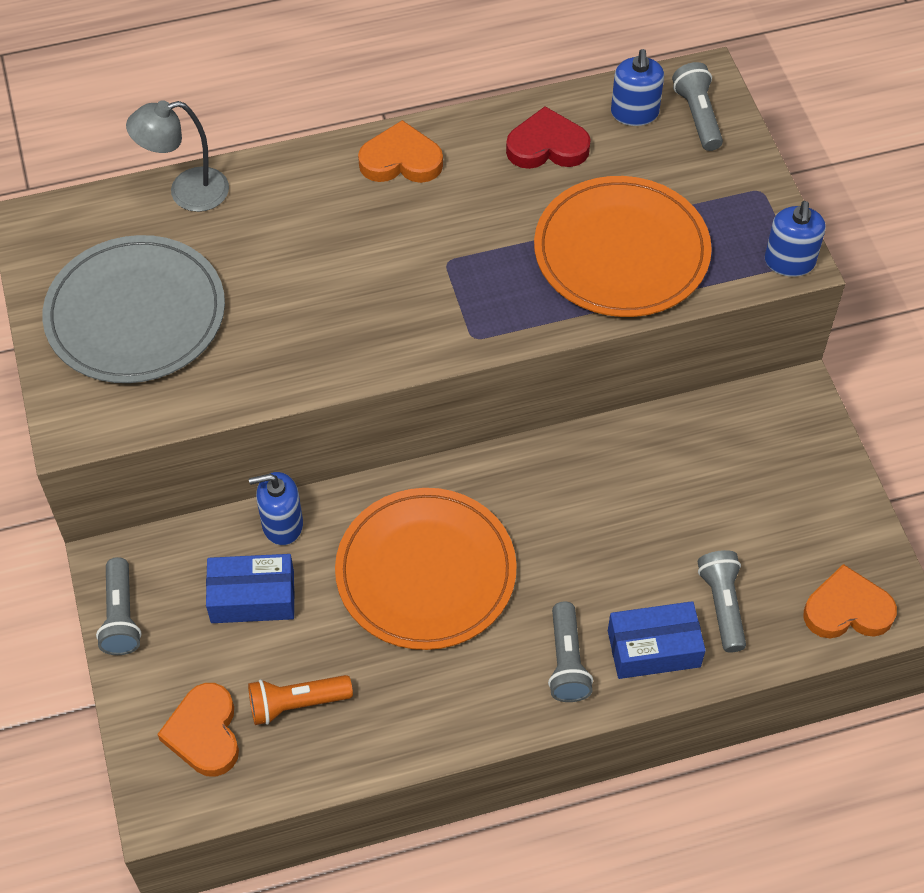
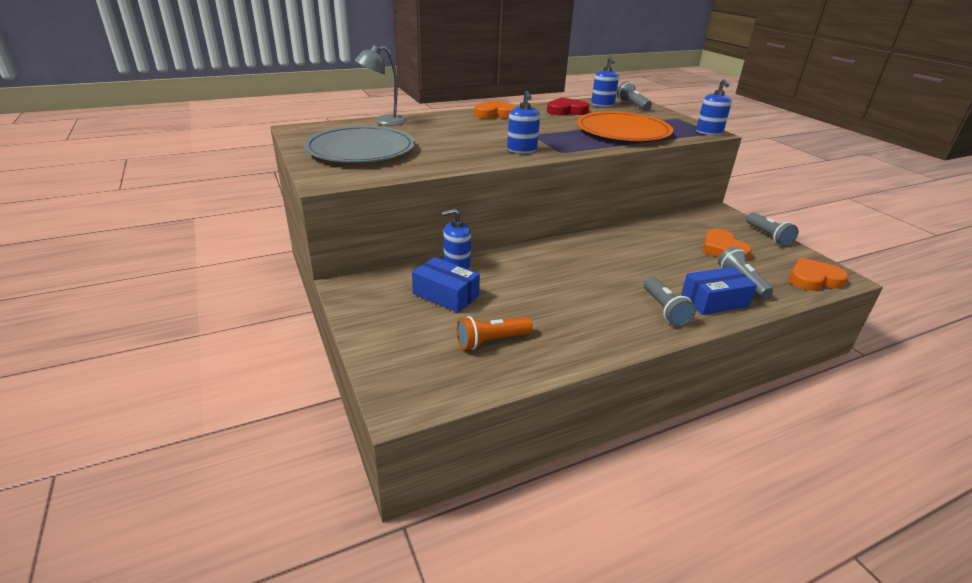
camera: 10 degrees left, 25 degrees down
grey flashlight [96,557,141,655] -> grey flashlight moved to [746,213,799,246]
orange heart [157,683,239,777] -> orange heart moved to [703,229,752,261]
blue box [206,554,295,623] -> blue box turned 45 degrees clockwise [412,257,480,313]
orange plate [335,488,517,650] -> none
none -> blue soap dispenser [507,91,540,154]

